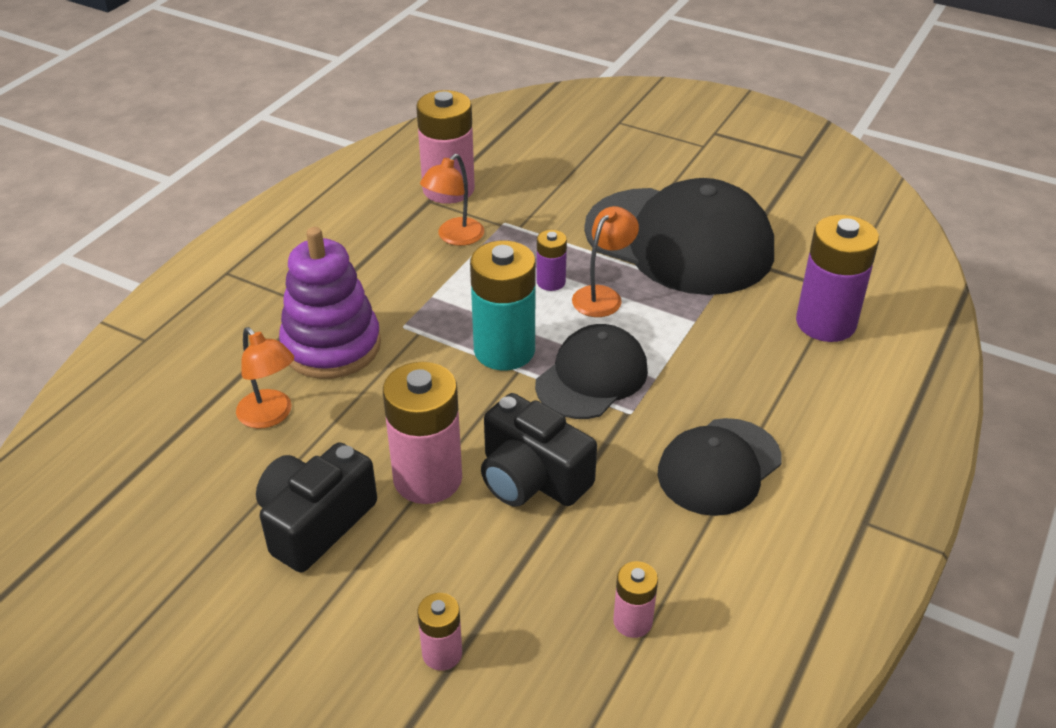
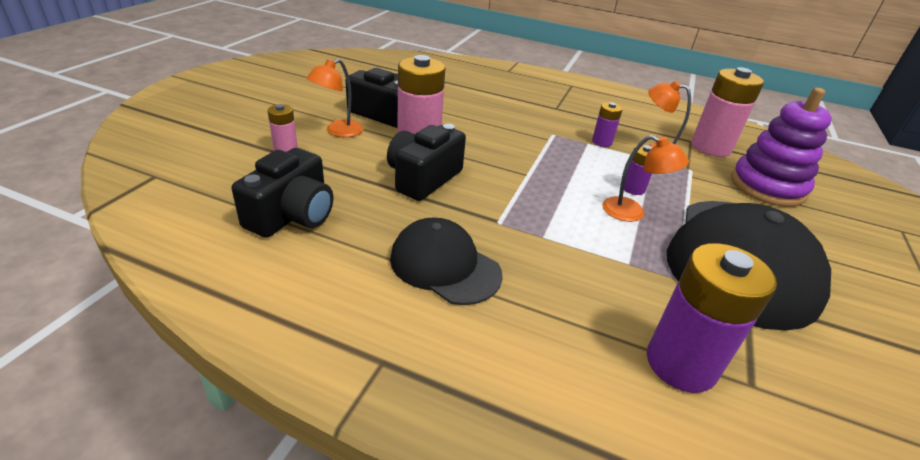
camera: 80 degrees right, 5 degrees down
orange lamp [236,327,294,429] -> orange lamp moved to [307,59,363,137]
purple stacking toy [279,227,381,379] -> purple stacking toy moved to [731,88,832,207]
turquoise battery [470,241,536,370] -> none
black cap [535,324,648,419] -> none
pink battery [613,561,658,638] -> black camera [232,148,333,238]
none -> purple battery [592,102,623,147]

